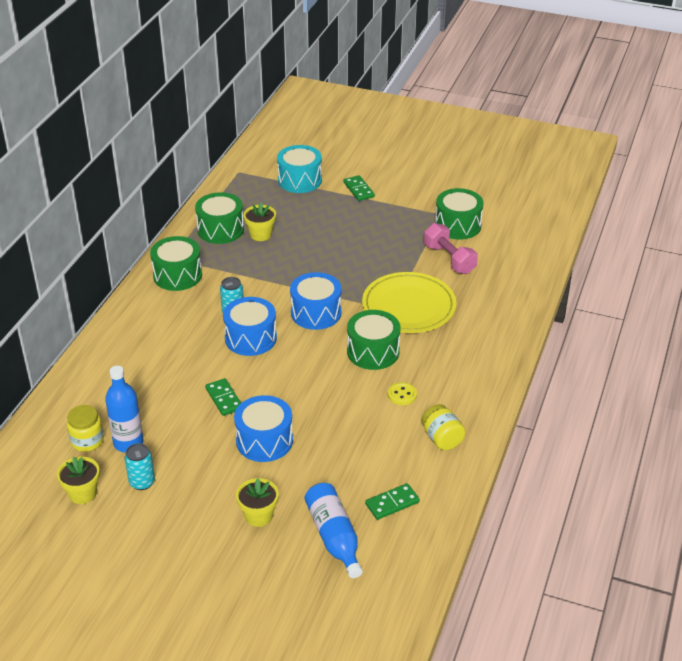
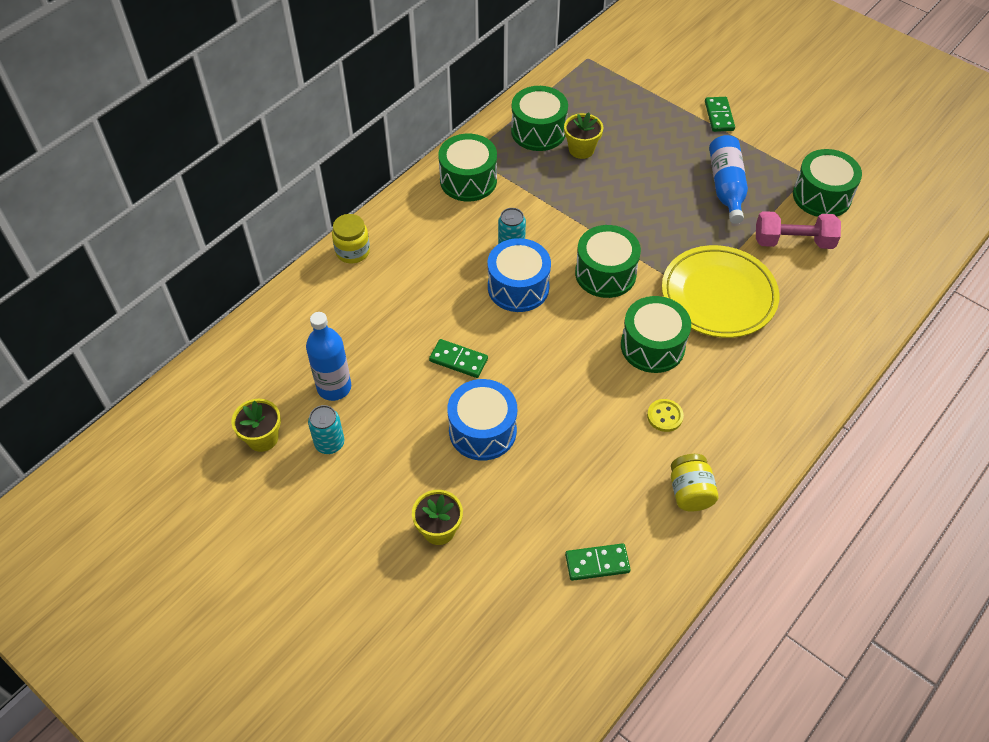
camera: 20 degrees right, 15 degrees up
yellow jar [67,405,104,452] -> yellow jar moved to [332,214,370,263]
green domino [205,378,241,416] -> green domino turned 60 degrees counterclockwise [429,339,488,378]
turquoise drum [277,145,322,193] -> none
blue drum [290,272,341,330] -> green drum [575,225,641,298]
blue bottle [305,483,363,578] -> blue bottle moved to [709,135,748,224]
pink dumbbell [424,223,478,274] -> pink dumbbell turned 75 degrees counterclockwise [756,211,841,249]

